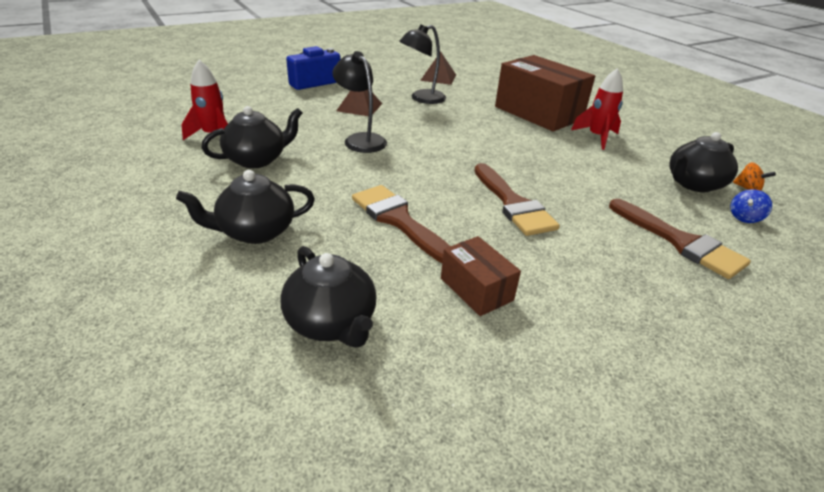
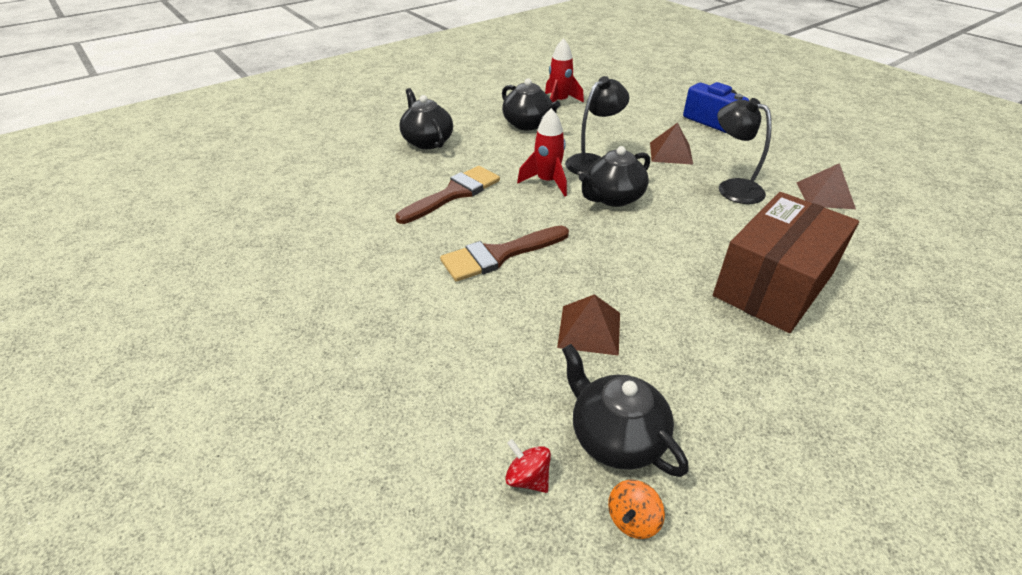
camera: 85 degrees right, 5 degrees up
black teapot [280,246,377,348] -> black teapot moved to [578,146,650,207]
brown box [441,236,521,316] -> none
red rocket [571,68,623,150] -> red rocket moved to [517,108,567,196]
brown brush [609,199,751,279] -> none
blue spinning top [730,189,772,223] -> red spinning top [505,439,551,493]
none -> brown pyramid [557,294,620,356]

